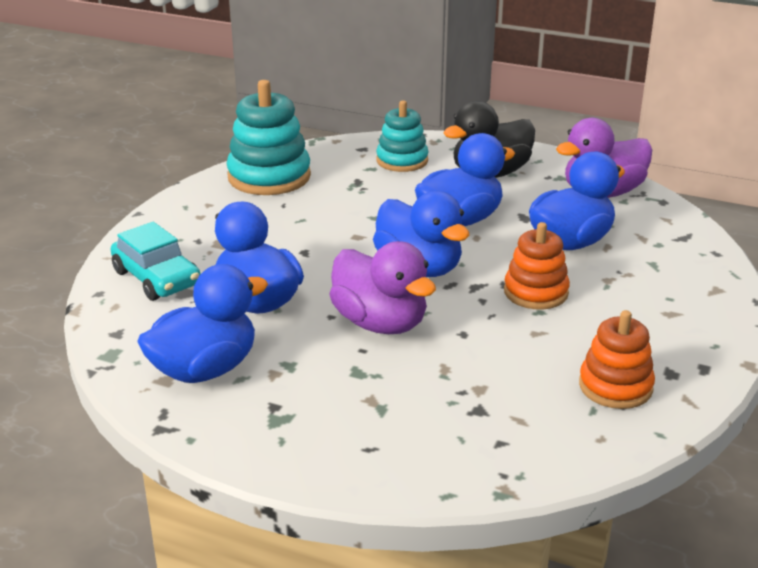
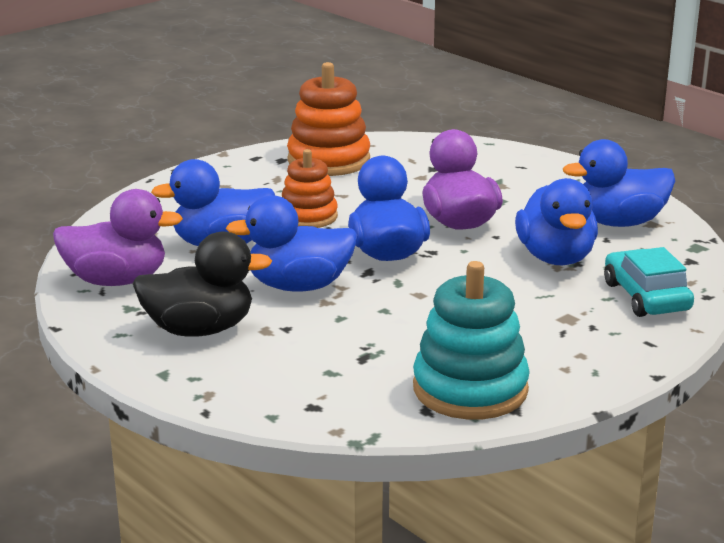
camera: 155 degrees left, 5 degrees down
turquoise stacking toy [376,100,429,172] -> none
orange stacking toy [579,310,655,409] -> orange stacking toy [287,62,370,176], size x1.55

